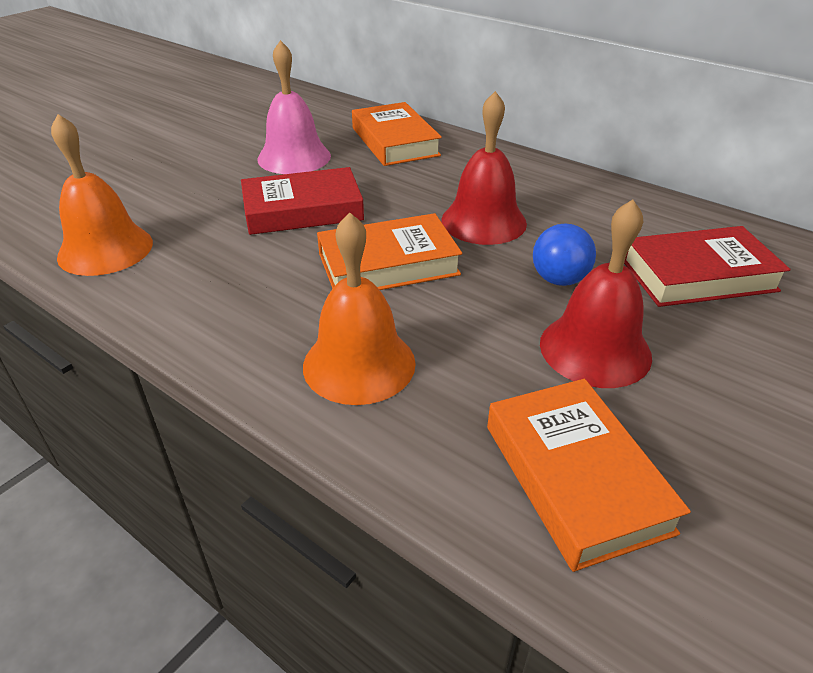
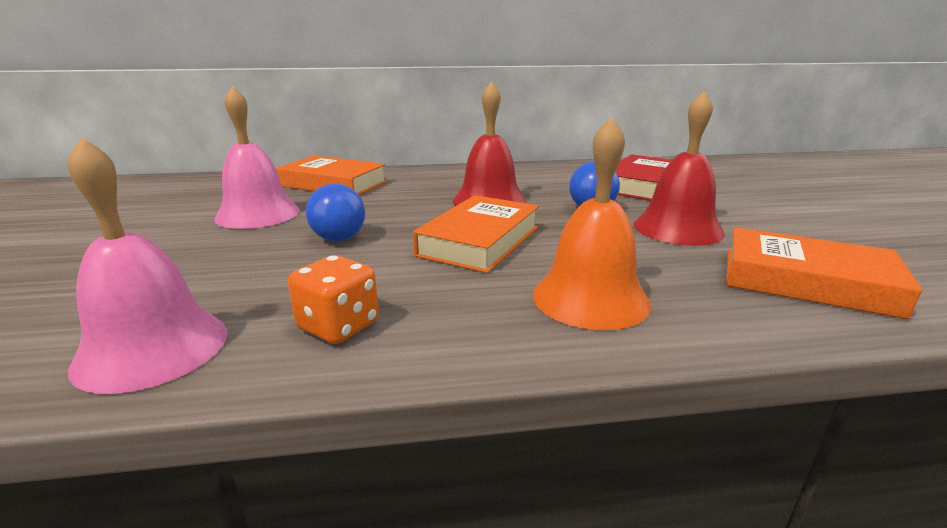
camera: 45 degrees left, 15 degrees down
orange bell [51,114,153,276] -> pink bell [67,137,227,394]
red book [241,167,364,235] -> blue ball [306,184,365,241]
none -> orange dice [288,255,379,344]

